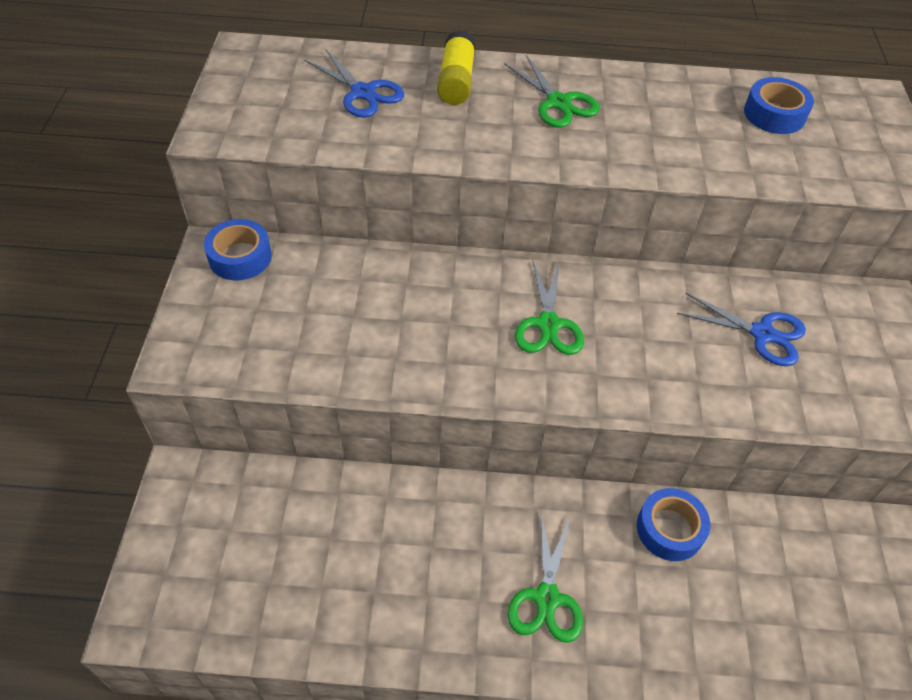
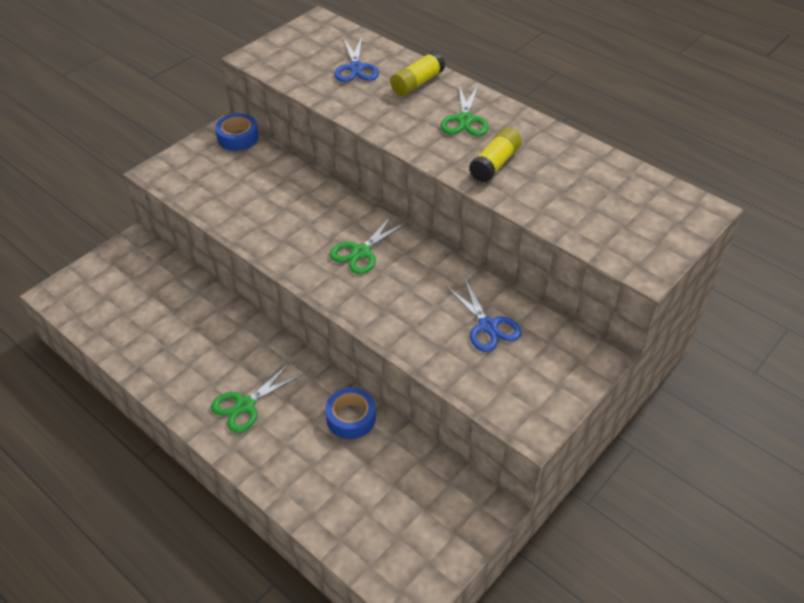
camera: 40 degrees right, 5 degrees down
blue tape [744,77,814,134] -> none
none -> yellow glue stick [469,127,522,182]

